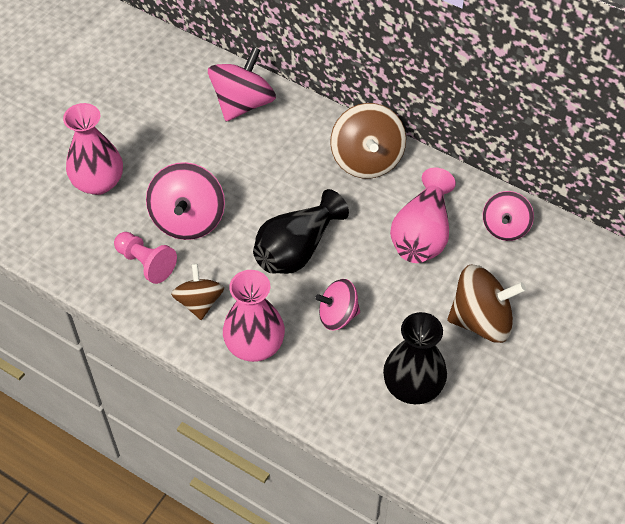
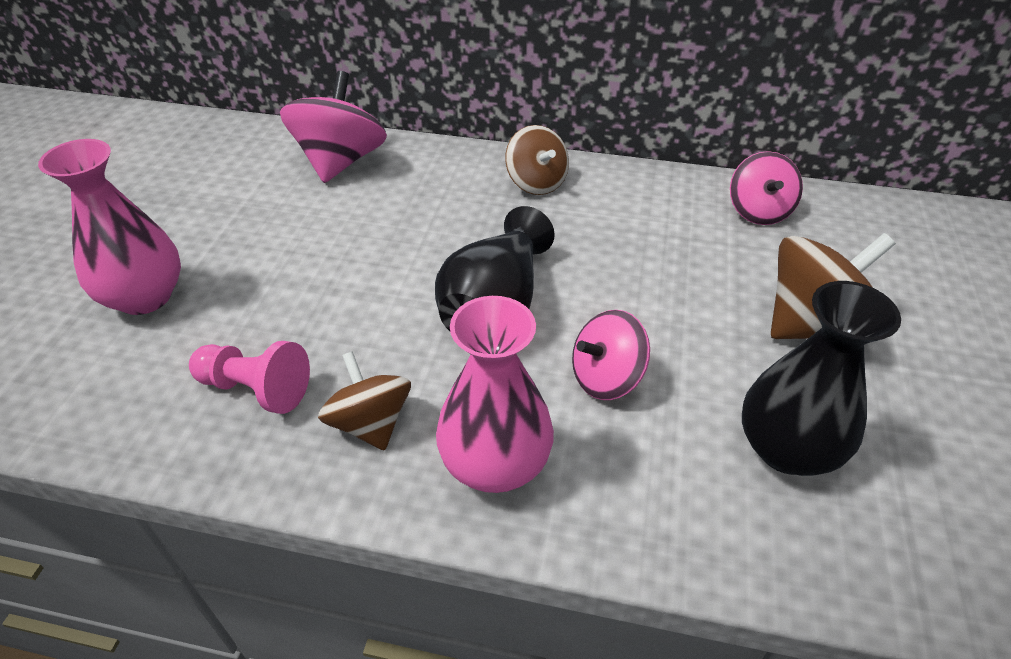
camera: 20 degrees left, 10 degrees down
pink spinning top [146,162,225,240] -> none
brown spinning top [330,103,406,179] -> brown spinning top [505,125,569,195], size x0.64
pink vase [390,167,456,263] -> none

